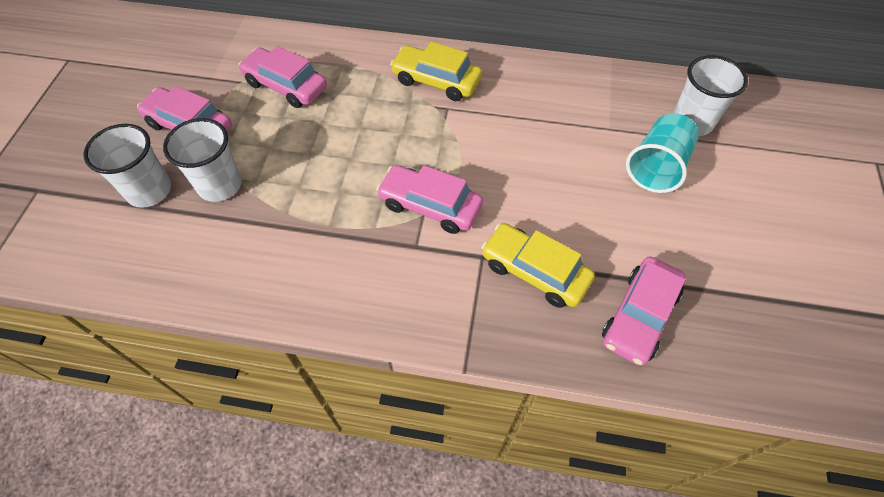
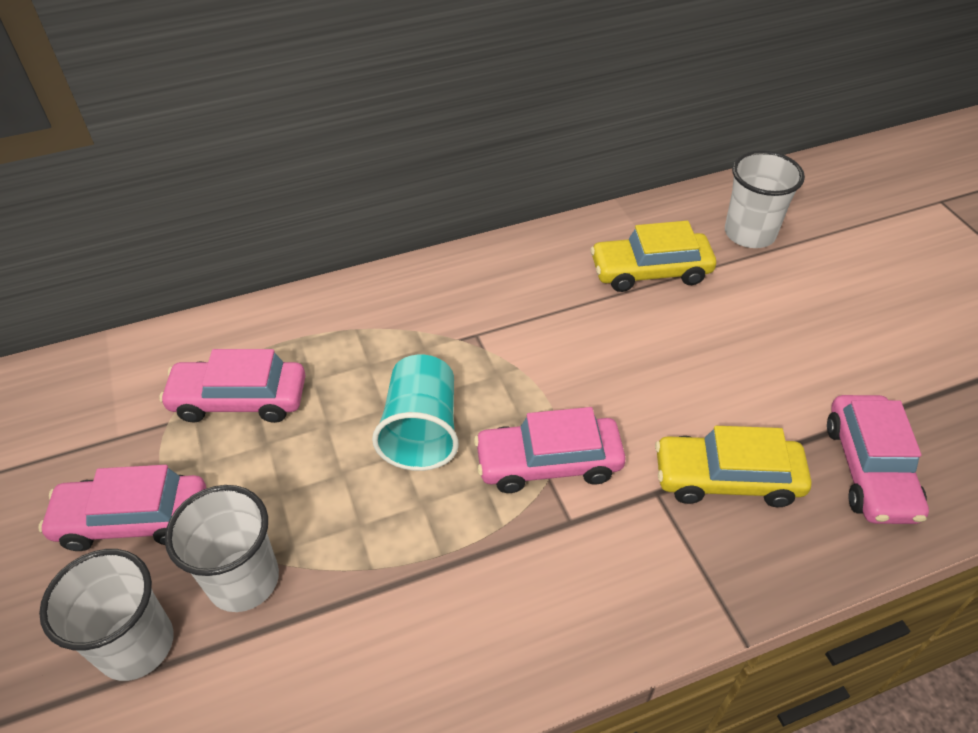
camera: 30 degrees left, 10 degrees down
yellow car [390,42,482,101] -> yellow car moved to [590,221,716,292]
turquoise cup [626,113,699,193] -> turquoise cup moved to [372,355,459,471]

